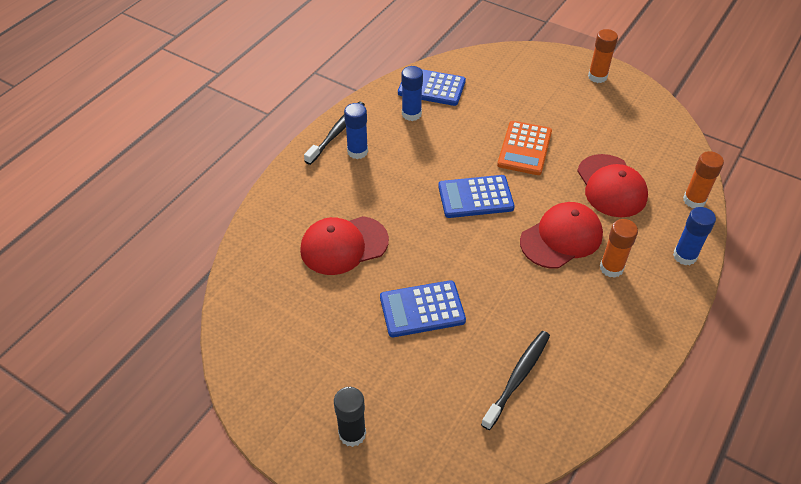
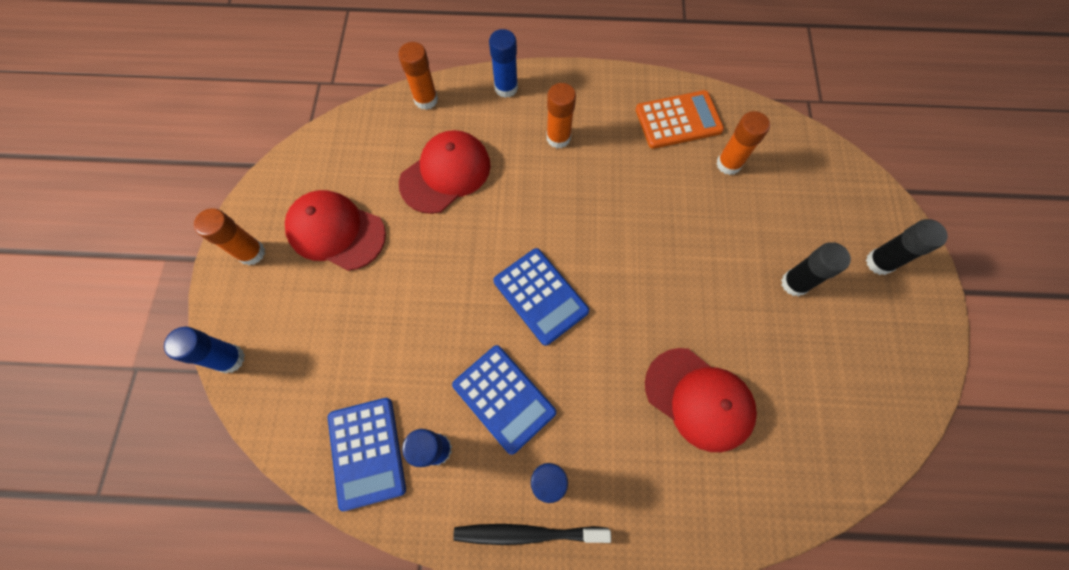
camera: 120 degrees left, 20 degrees up
blue calculator [380,280,466,337] -> blue calculator moved to [452,345,556,455]
black toothbrush [481,331,550,430] -> orange glue stick [716,111,770,175]
orange calculator [497,121,552,175] -> orange calculator moved to [636,90,724,149]
red cap [520,202,603,269] -> red cap moved to [285,190,386,271]
none -> blue glue stick [164,327,245,373]
none -> black glue stick [781,242,851,297]

